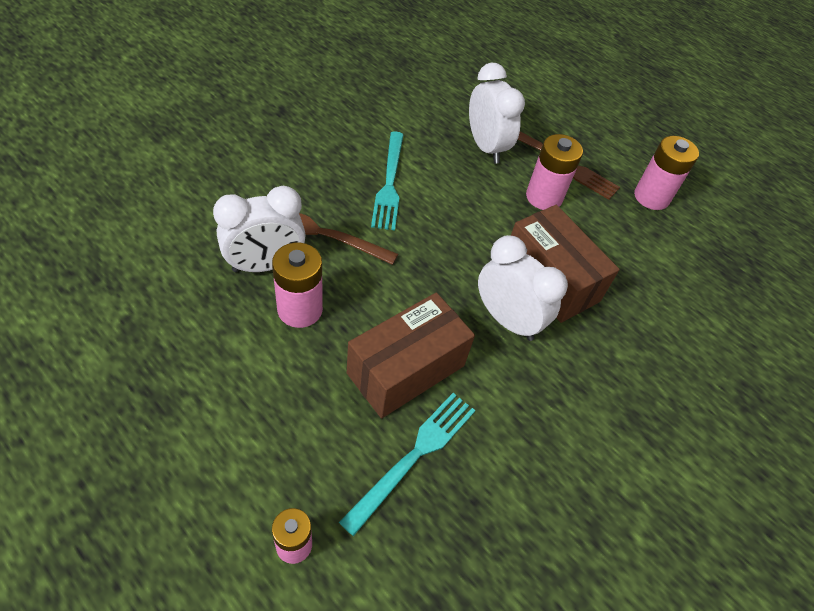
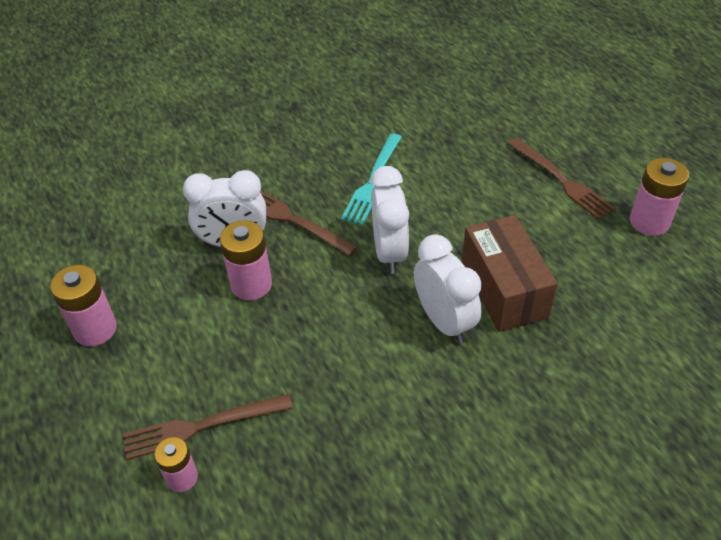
camera: 25 degrees right, 5 degrees down
turquoise fork [339,393,476,536] -> none
brown box [347,292,475,418] -> none
white clock [469,62,525,163] -> white clock moved to [370,166,409,274]
pink battery [526,134,583,210] -> pink battery moved to [50,265,117,346]
none -> brown fork [123,394,293,460]

